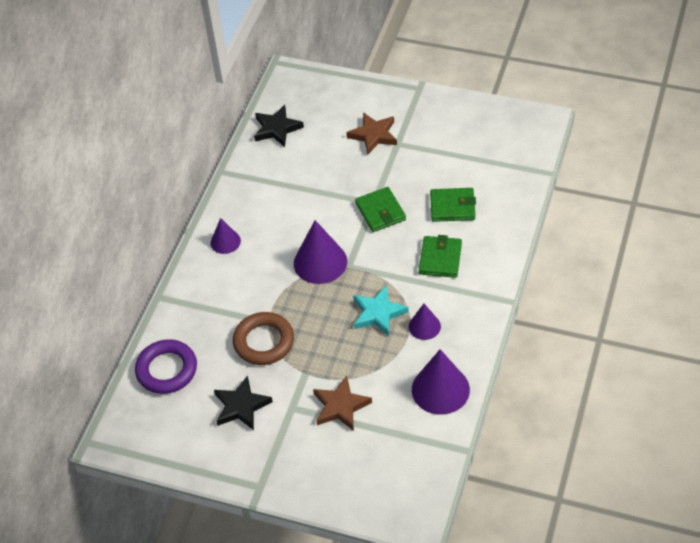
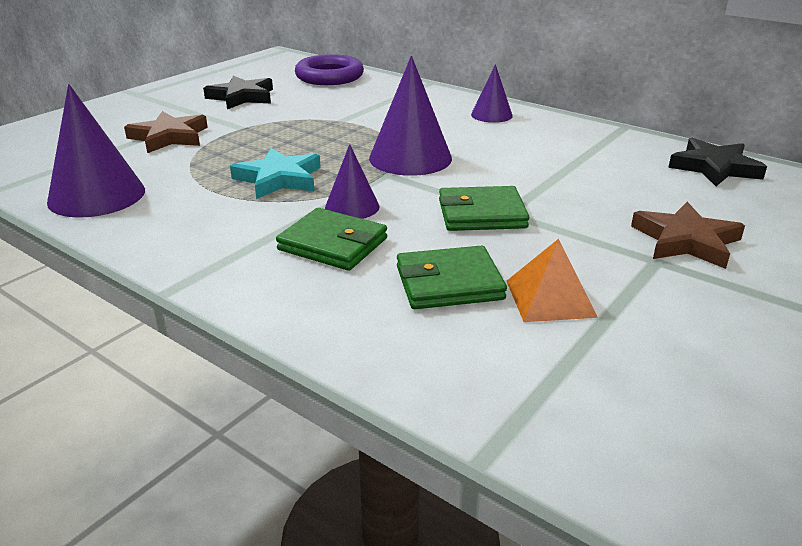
camera: 105 degrees right, 20 degrees down
brown ring [233,312,294,365] -> none
purple cone [409,304,441,340] -> purple cone moved to [325,144,379,219]
green wallet [430,188,476,222] -> green wallet turned 60 degrees clockwise [397,245,507,309]
none -> orange pyramid [507,239,598,322]

